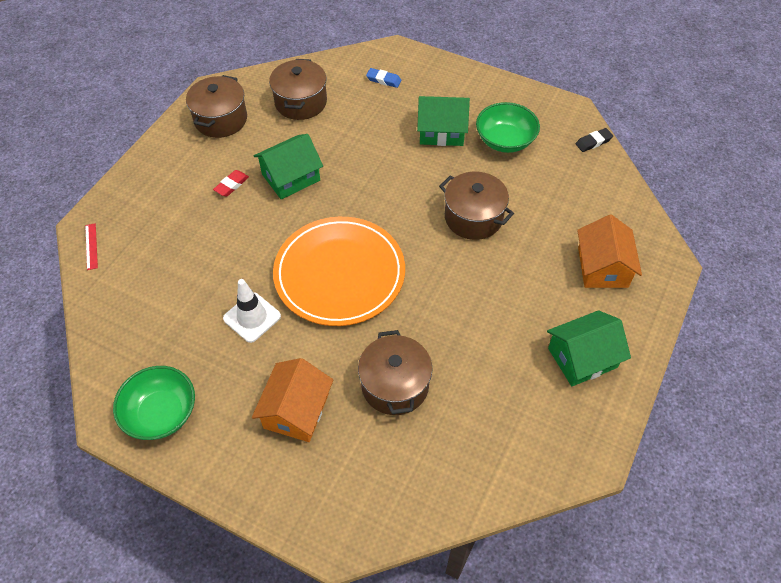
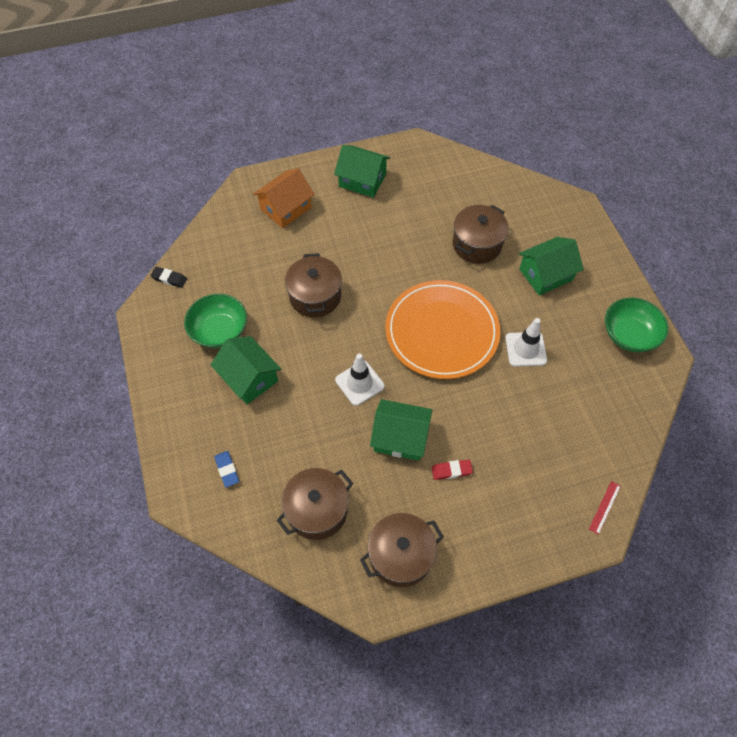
camera: 135 degrees left, 5 degrees up
orange house [252,358,333,442] -> green house [519,237,584,295]
none -> white traffic cone [335,353,385,406]

